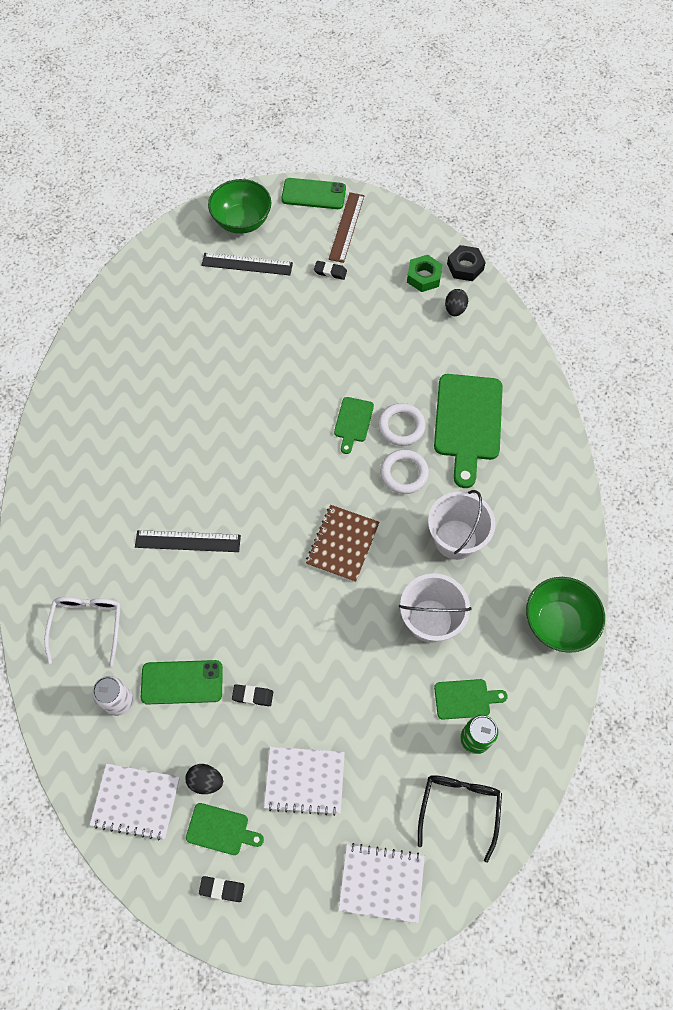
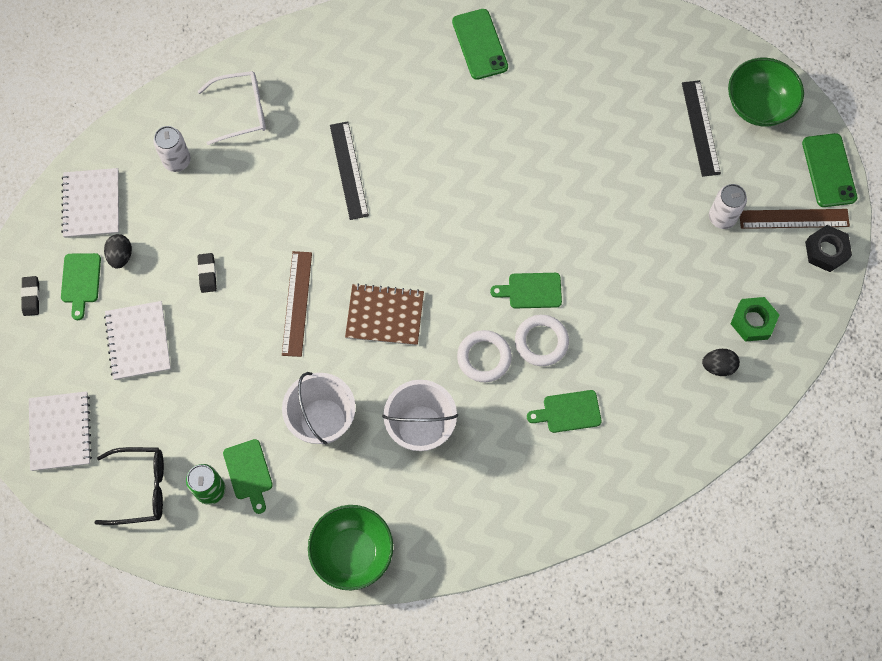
camera: 75 degrees right, 5 degrees up
green phone [141,660,223,704] -> green phone moved to [452,9,508,80]
black eraser [314,261,347,280] -> white can [709,184,747,229]
green cutting board [434,374,503,488] -> green cutting board [527,390,601,433], size x0.50
black nut [447,245,486,281] -> black nut moved to [805,225,852,272]
none -> brown ruler [282,251,312,357]

